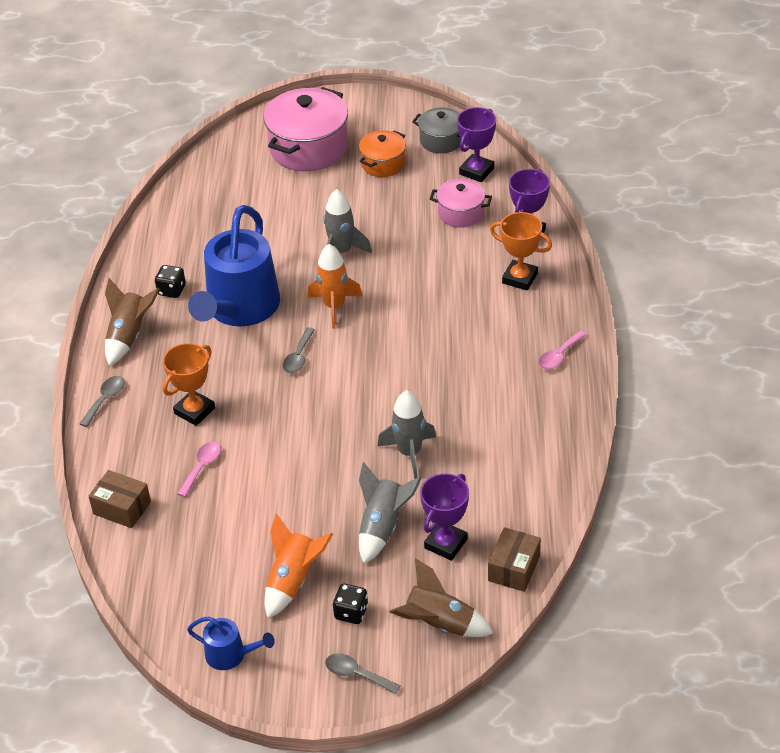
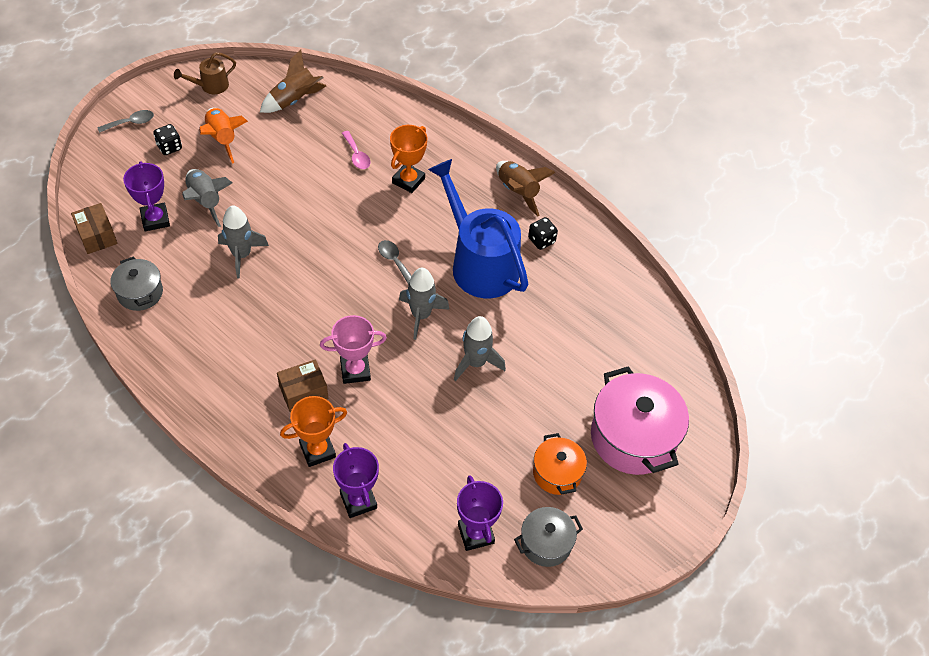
camera: 125 degrees right, 10 degrees up
grey spoon [79,376,125,427] -> none
brown box [89,470,151,528] -> brown box moved to [277,360,328,412]
orange trophy [163,343,215,426] -> orange trophy turned 45 degrees clockwise [390,125,427,193]
blue watering can [187,616,275,670] -> brown watering can [174,52,236,94]
orange rocket [308,244,362,329] -> grey rocket [399,268,450,340]
brown rocket [389,558,494,637] -> brown rocket moved to [260,49,326,113]
pink pot [430,179,492,228] -> none
pink spoon [538,331,587,370] -> none
none -> grey pot [111,256,163,311]
none -> pink trophy [320,315,387,384]

